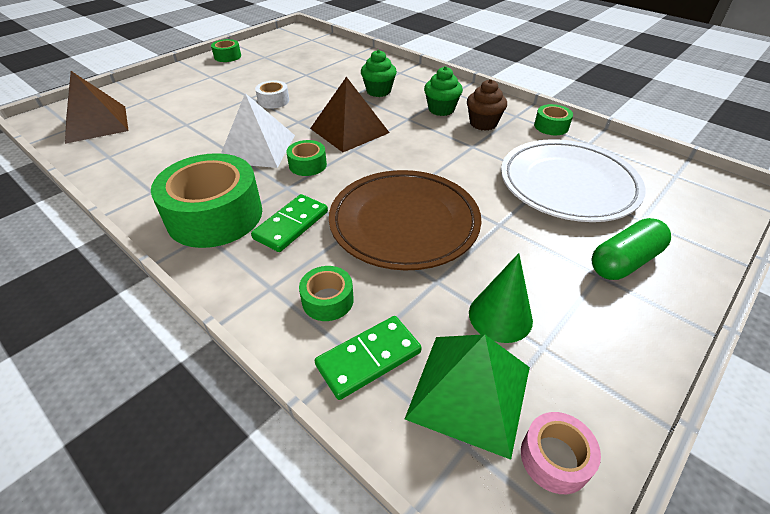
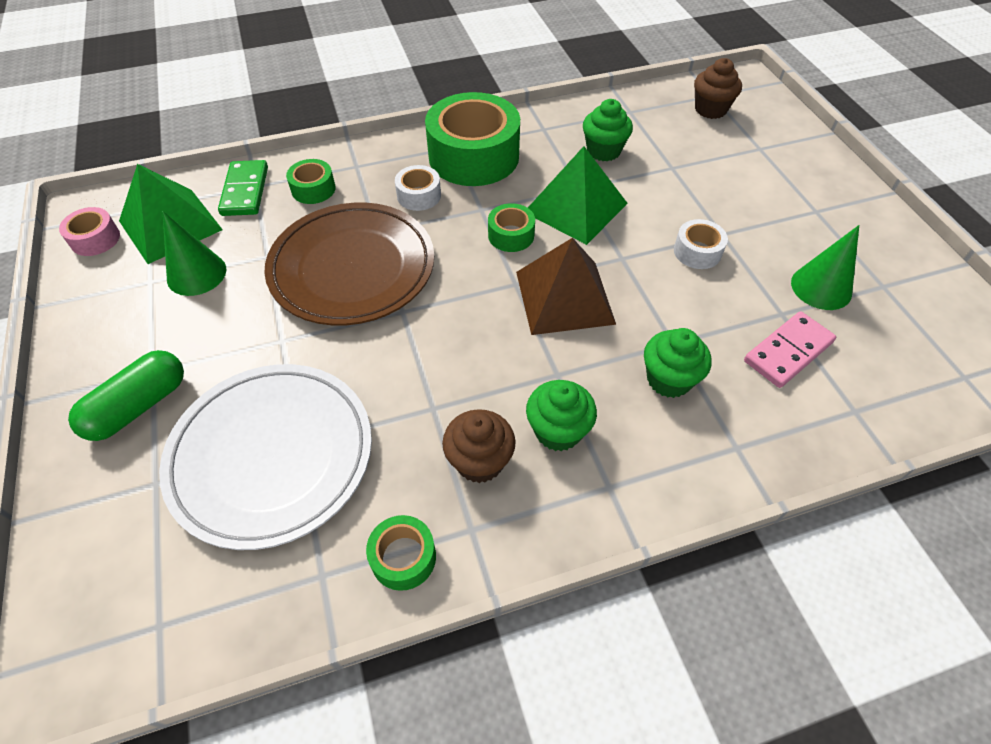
camera: 120 degrees right, 10 degrees up
brown pyramid [65,71,129,144] -> brown cupcake [694,58,742,119]
green tape [211,39,241,62] -> none
white pyramid [221,93,295,168] -> green pyramid [528,146,628,245]
green domino [251,194,328,252] -> white tape [395,165,441,211]
green capsule [591,218,671,280] -> green capsule turned 45 degrees clockwise [68,350,184,441]
none -> green cupcake [583,99,633,162]
none -> pink domino [744,311,836,388]
none -> green cone [791,225,859,310]

